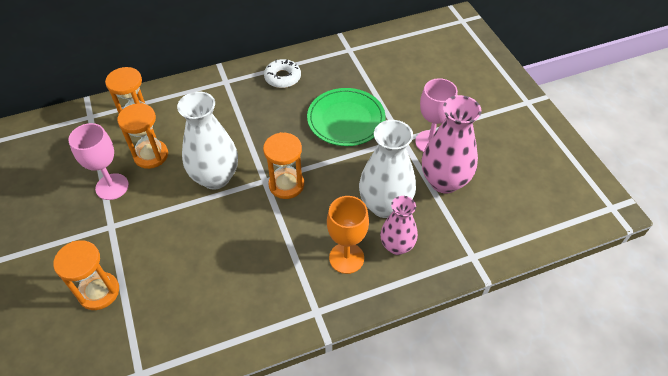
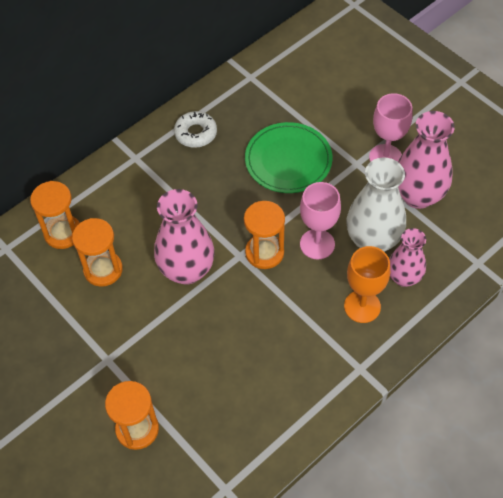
camera: 20 degrees left, 5 degrees up
pink goblet [68,123,129,200] -> pink goblet moved to [300,182,341,259]
white vase [177,91,238,190] -> pink vase [154,189,214,285]

